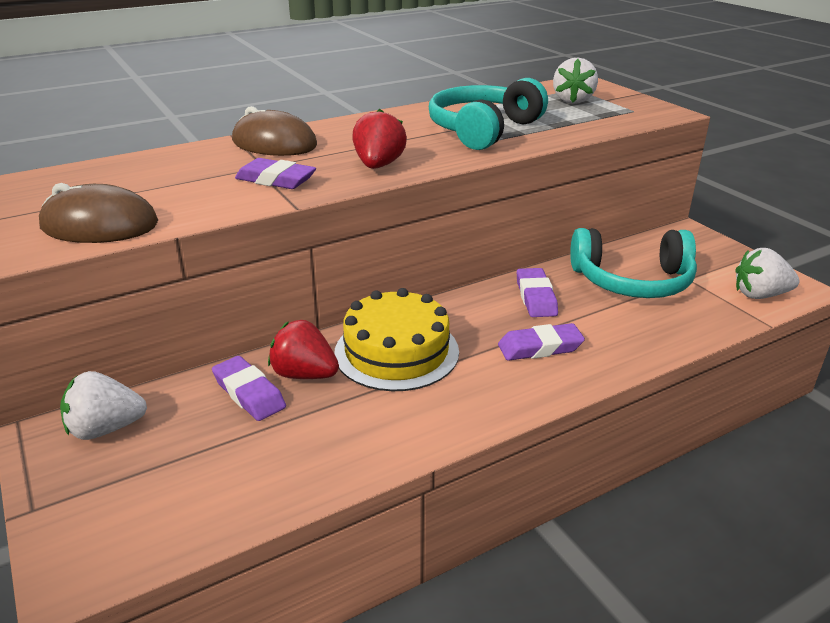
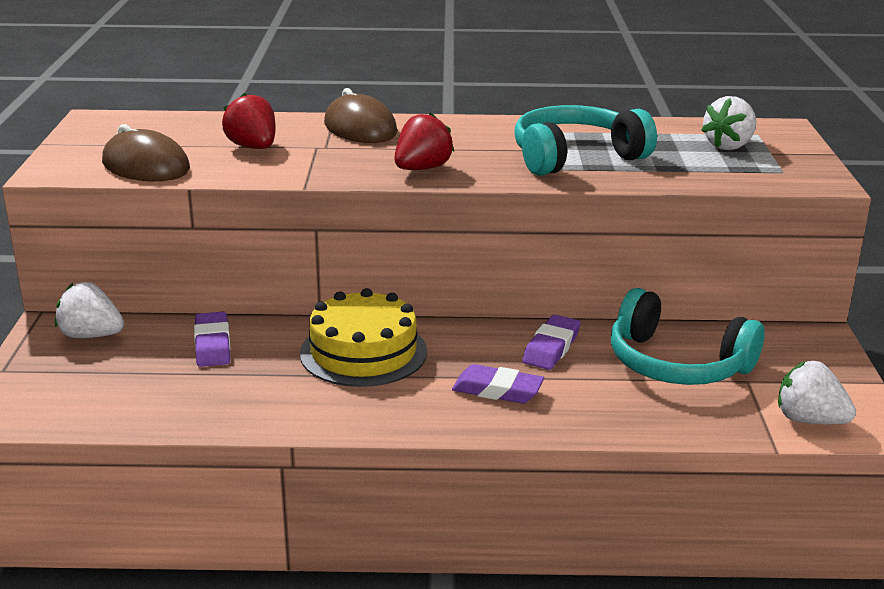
camera: 30 degrees right, 5 degrees down
purple eraser [235,158,316,189] -> none
red strawberry [268,320,339,379] -> red strawberry moved to [222,93,276,149]

